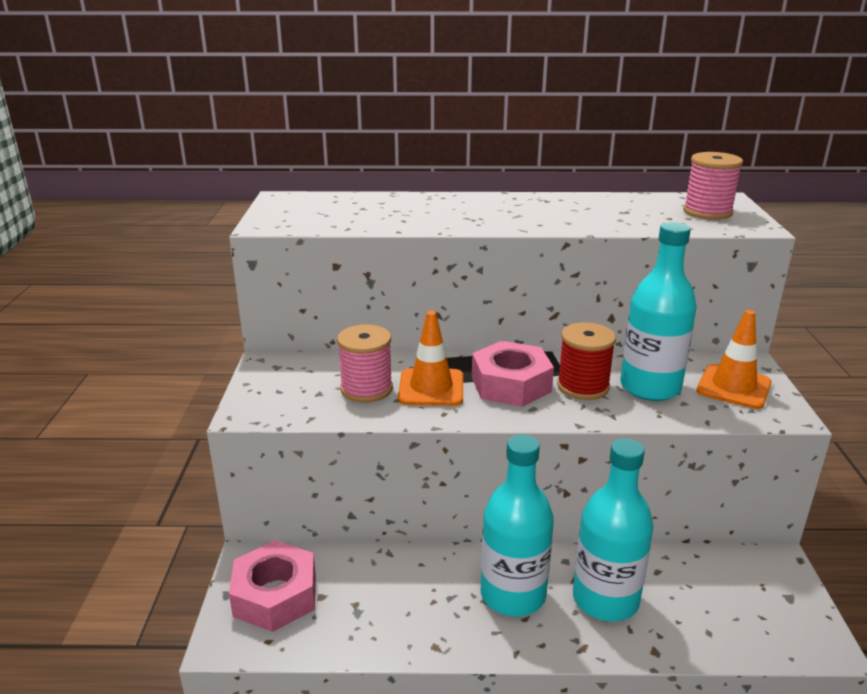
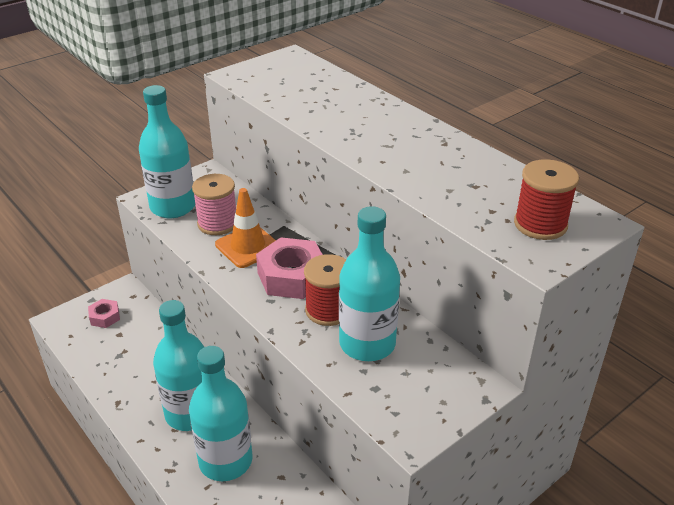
camera: 50 degrees right, 10 degrees up
pink nut [229,540,316,632] -> pink nut [88,299,120,328], size x0.53
pink spool [683,152,743,220] -> red spool [514,159,579,240]
orange traffic cone [696,310,772,409] -> none
none -> turquoise bottle [139,85,195,218]

